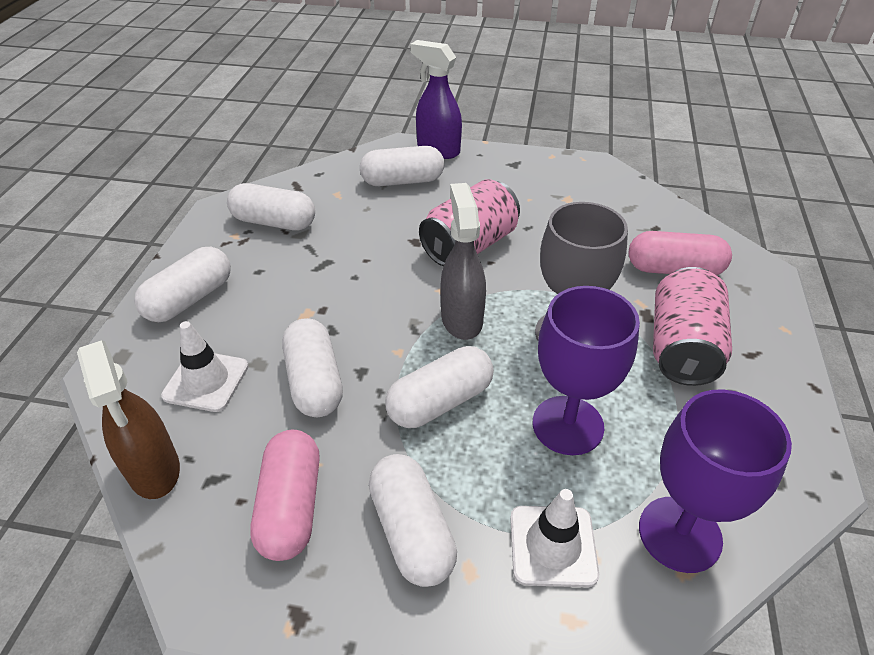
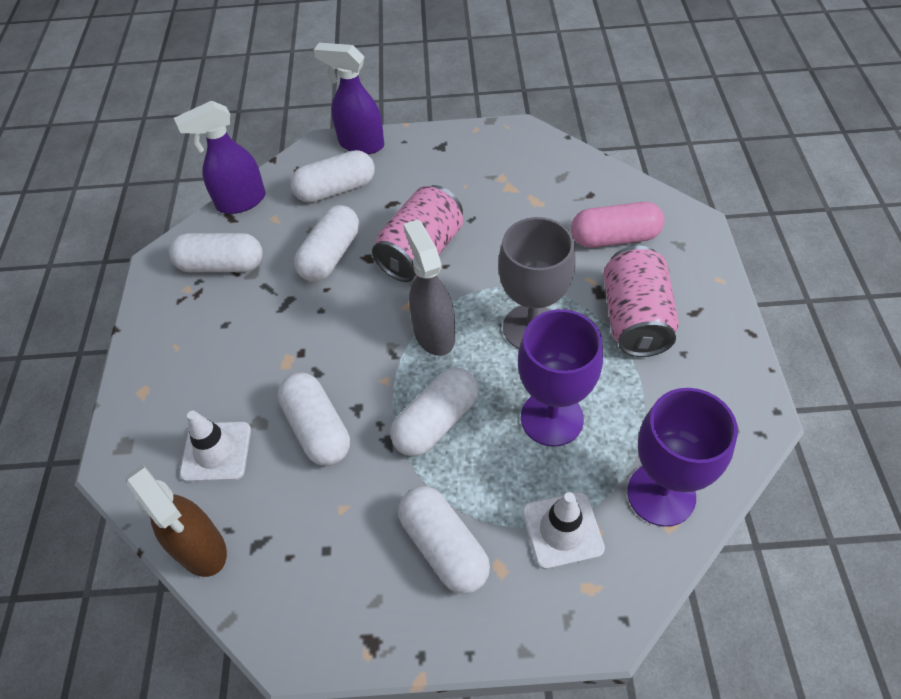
camera: 10 degrees left, 10 degrees up
white capsule [134,247,231,322] -> white capsule moved to [294,205,359,282]
pink capsule [250,430,320,561] -> none
none -> purple spray bottle [174,101,266,214]

